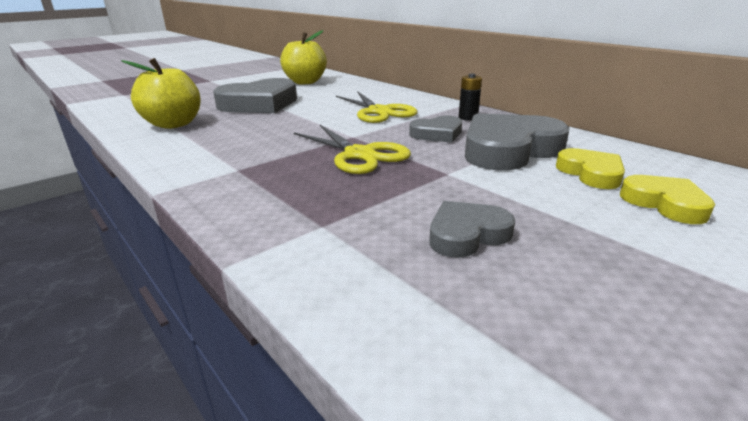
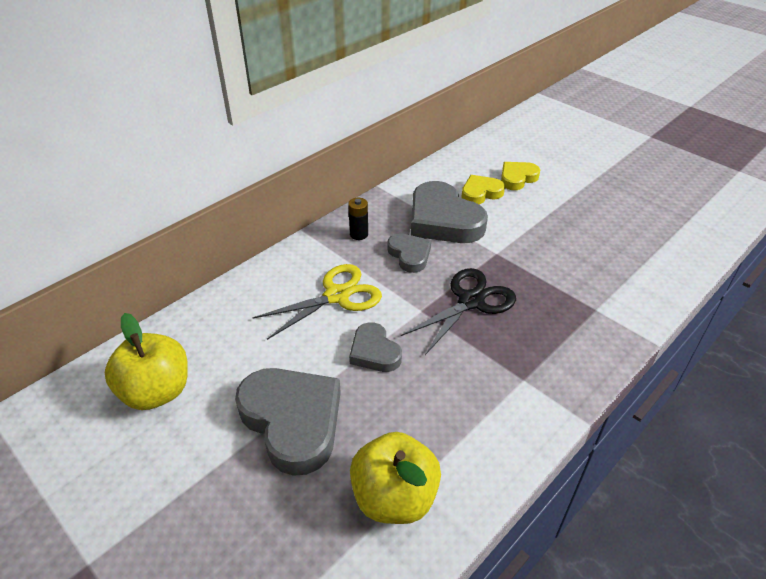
camera: 95 degrees left, 15 degrees up
yellow scissors [294,125,411,174] -> black scissors [401,268,516,355]
grey heart [429,201,515,258] -> grey heart moved to [349,322,402,372]

